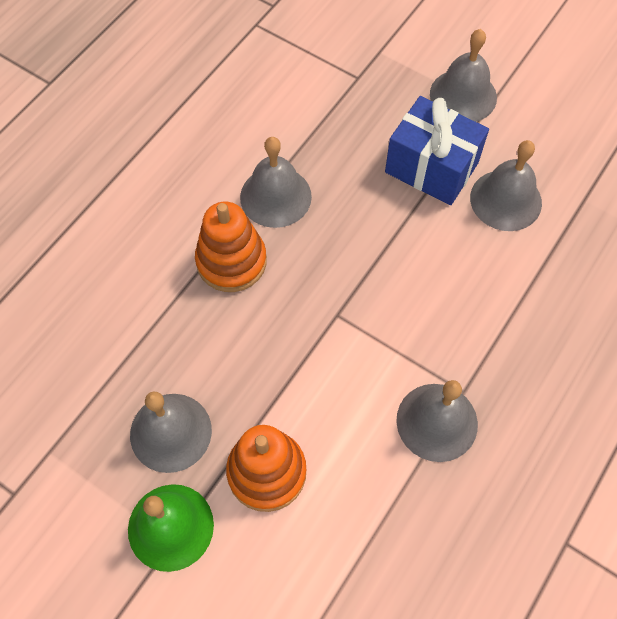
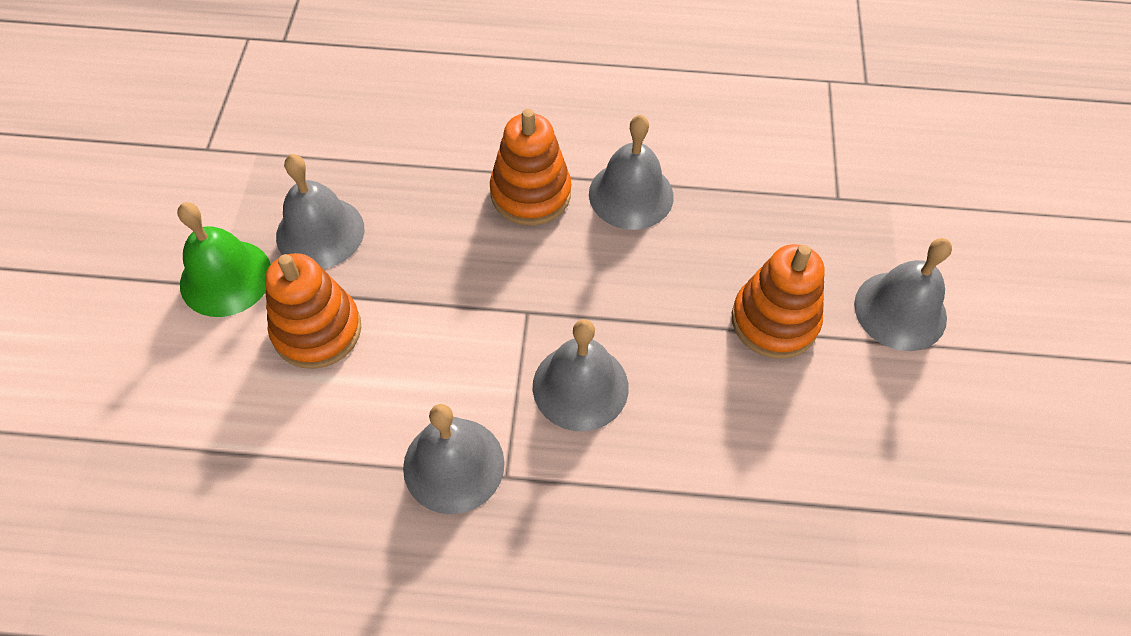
camera: 60 degrees right, 5 degrees down
blue gift [385,96,489,205] -> orange stacking toy [732,244,825,359]
grey bell [470,140,542,231] -> grey bell moved to [533,319,629,431]

